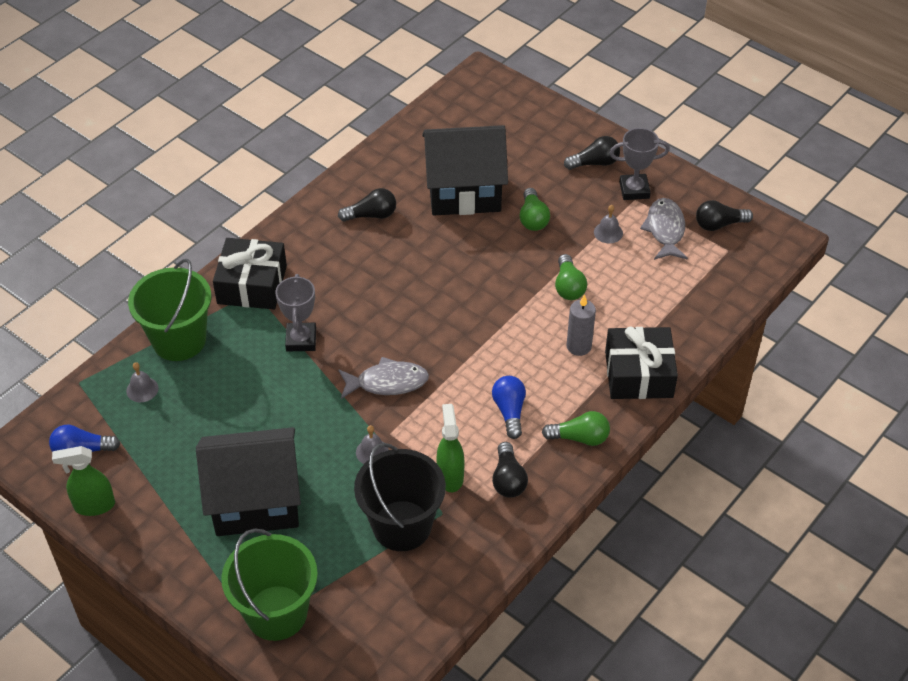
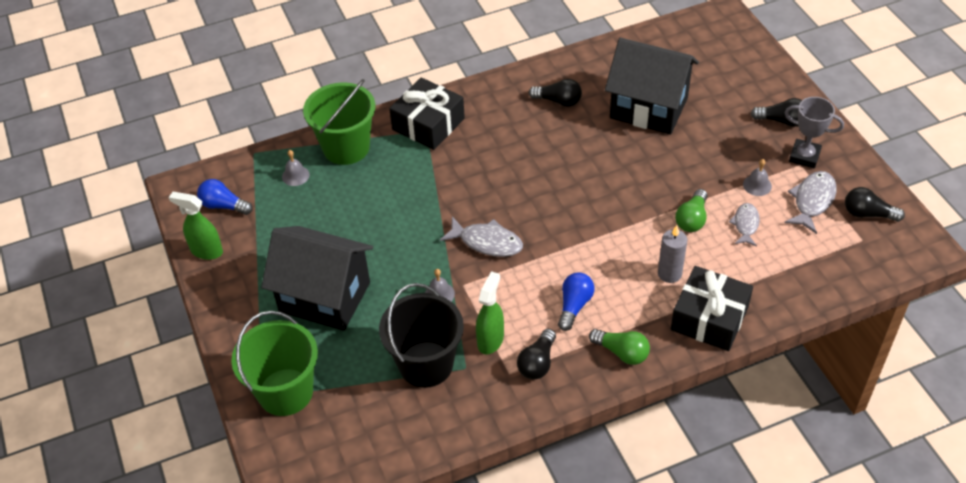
camera: 30 degrees right, 0 degrees up
grey trophy [275,274,316,351] -> none
green light bulb [519,188,550,231] -> none
none -> grey fish [729,203,760,247]

